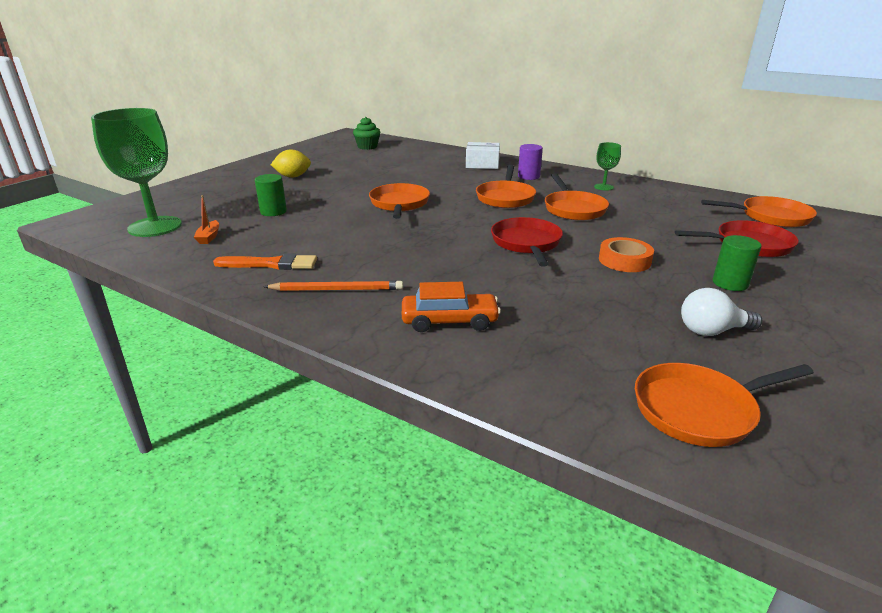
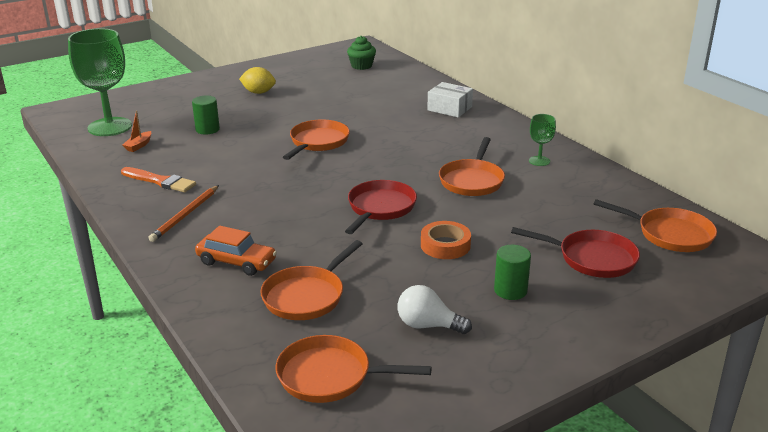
camera: 25 degrees right, 0 degrees up
orange pencil [264,281,403,291] -> orange pencil turned 90 degrees clockwise [149,185,219,242]
orange pan [476,165,536,208] -> orange pan moved to [260,240,362,320]
purple cylinder [518,144,543,180] -> none

